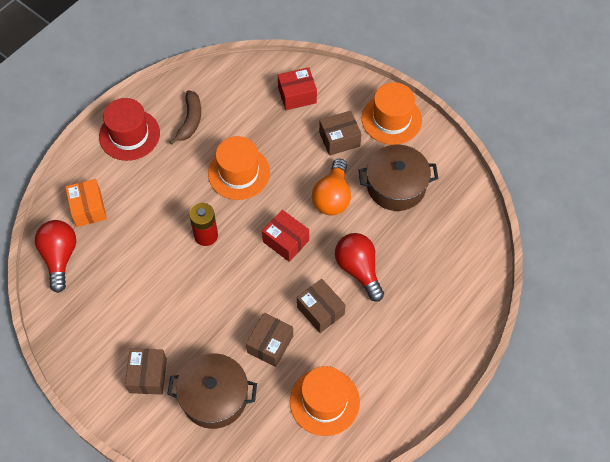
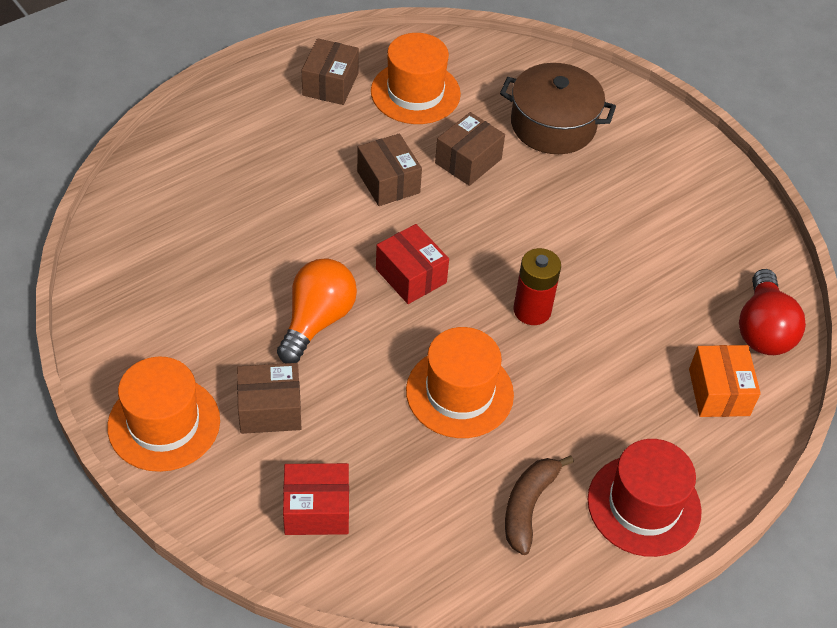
camera: 170 degrees left, 10 degrees down
brown box [125,348,167,395] -> brown box moved to [302,39,359,105]
red light bulb [335,233,384,302] -> none
brown pot [359,145,439,211] -> none

